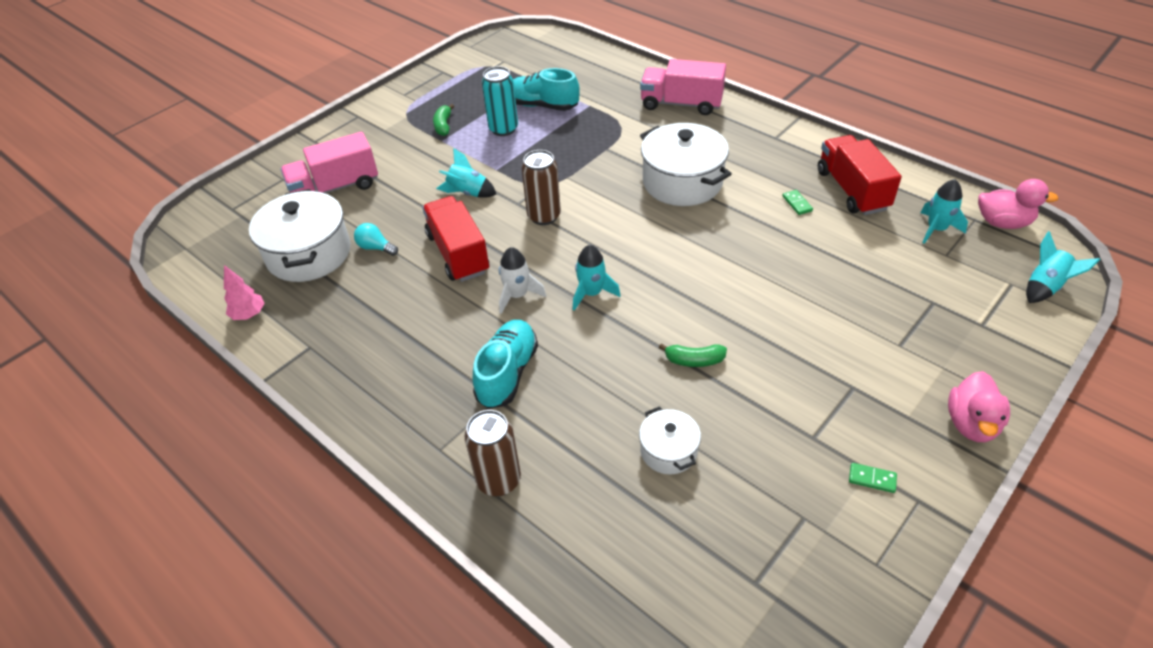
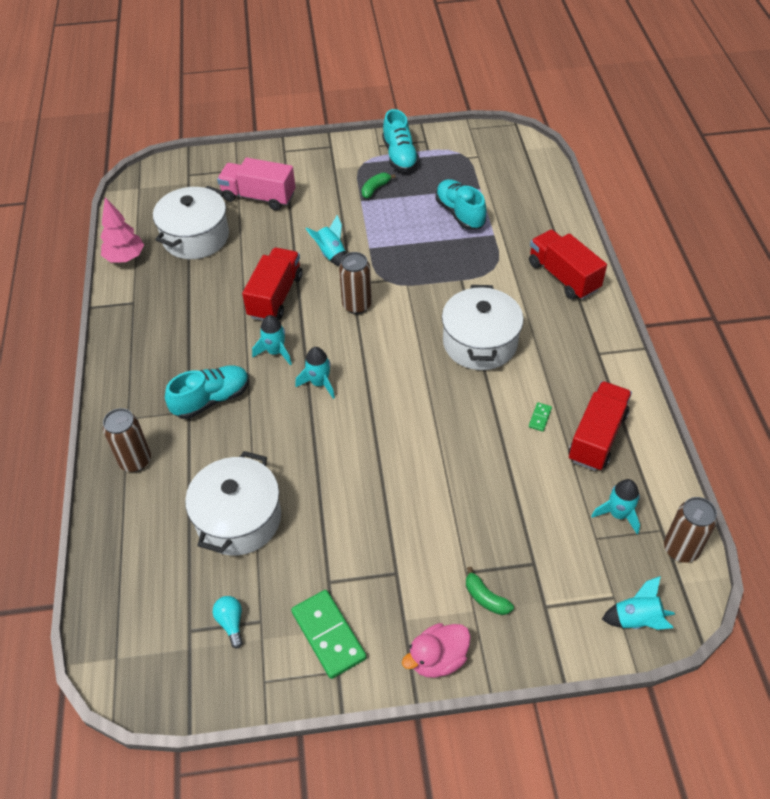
camera: 40 degrees right, 5 degrees up
pink tree [224,265,265,320] -> pink tree [101,197,144,262], size x1.51
turquoise light bulb [354,223,398,256] -> turquoise light bulb moved to [213,596,243,649]
turquoise can [482,66,518,136] -> none
white rocket [499,247,546,314] -> turquoise rocket [252,315,292,365]
white pot [639,406,701,475] -> white pot [185,451,281,555], size x1.90
pink truck [640,59,726,115] -> red truck [529,229,607,300]
green banana [659,343,727,367] -> green banana moved to [466,567,514,615]
green domino [849,463,897,493] -> green domino [291,590,367,679], size x2.27
pink duck [978,179,1058,229] -> brown can [664,497,717,563]
none -> turquoise shoe [382,109,419,172]

